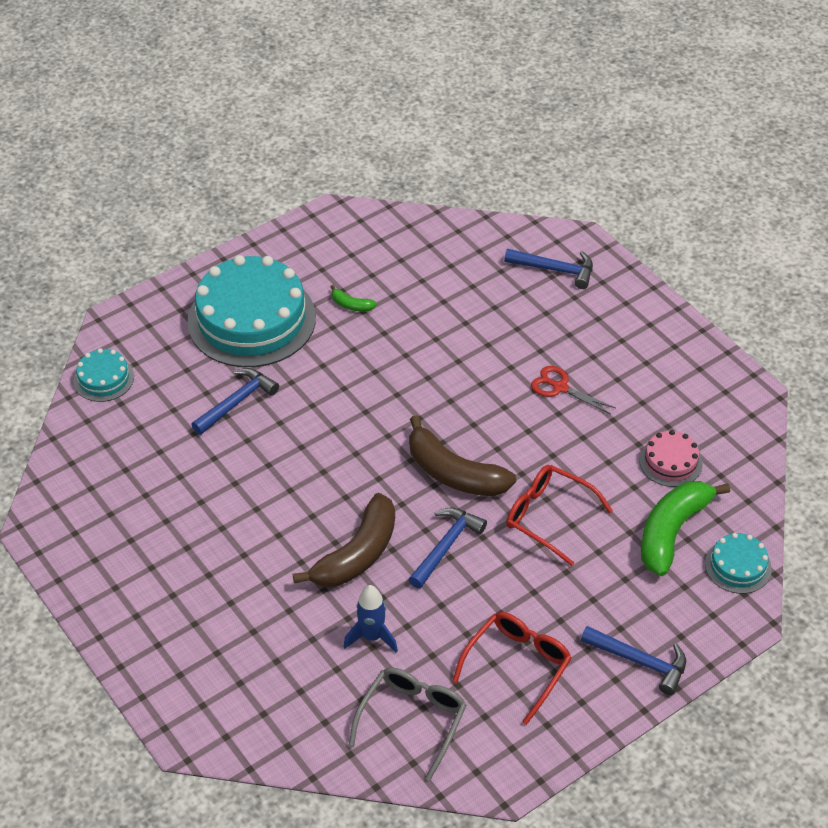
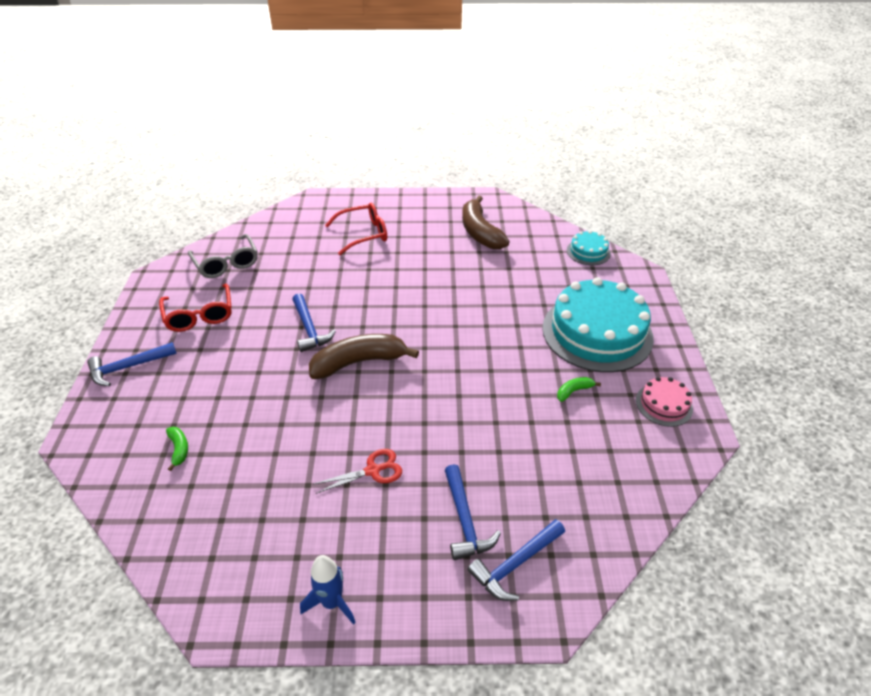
camera: 125 degrees right, 5 degrees down
blue hammer [191,368,279,435] -> blue hammer moved to [445,464,501,560]
brown banana [293,493,395,587] -> brown banana moved to [462,196,509,249]
blue rocket [344,585,398,653] -> blue rocket moved to [300,555,356,625]
red glasses [506,465,613,566] -> red glasses moved to [325,203,387,255]
pink cake [639,430,703,487] -> pink cake moved to [636,377,693,427]
green banana [641,481,730,576] -> green banana [166,427,188,471], size x0.44
turquoise cake [705,533,772,594] -> none

